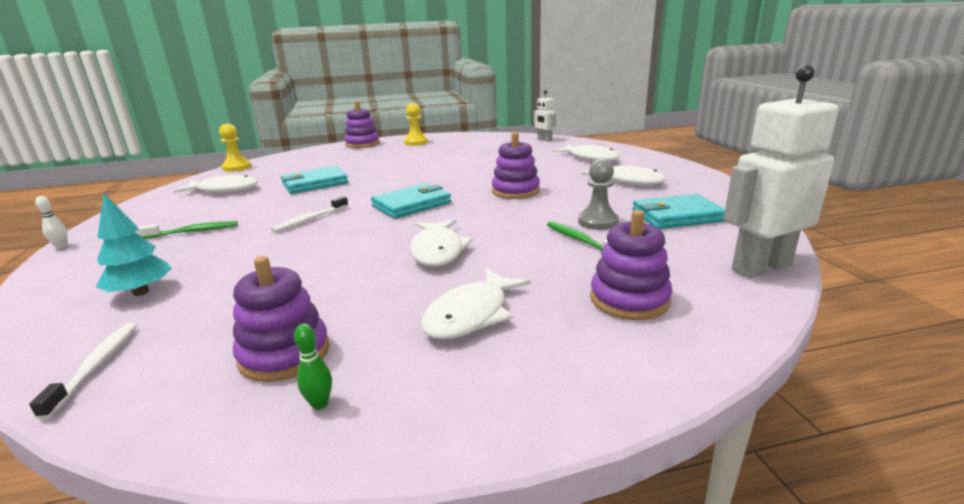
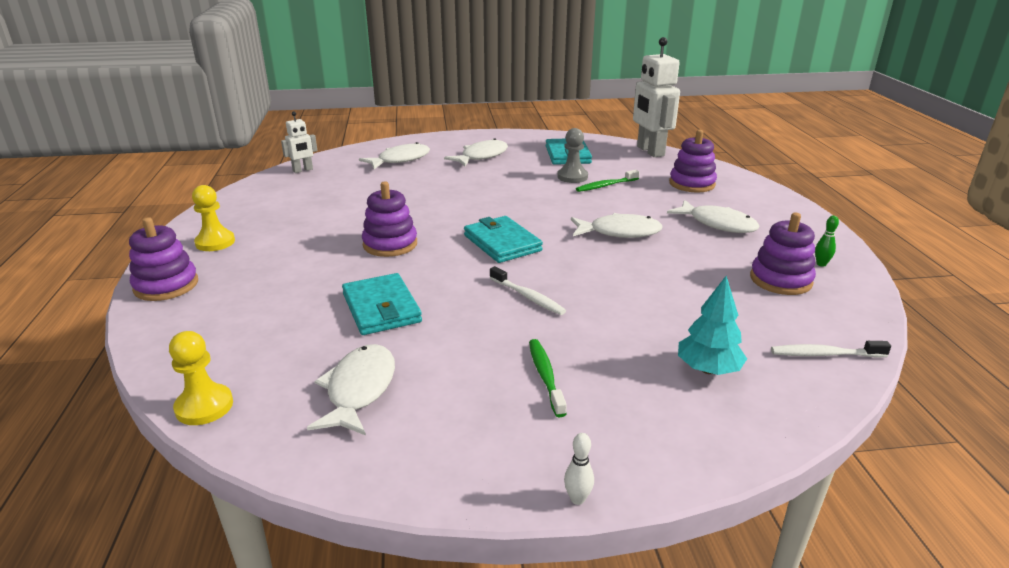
camera: 85 degrees left, 5 degrees up
purple stacking toy [491,132,540,199] -> purple stacking toy moved to [362,182,417,257]

